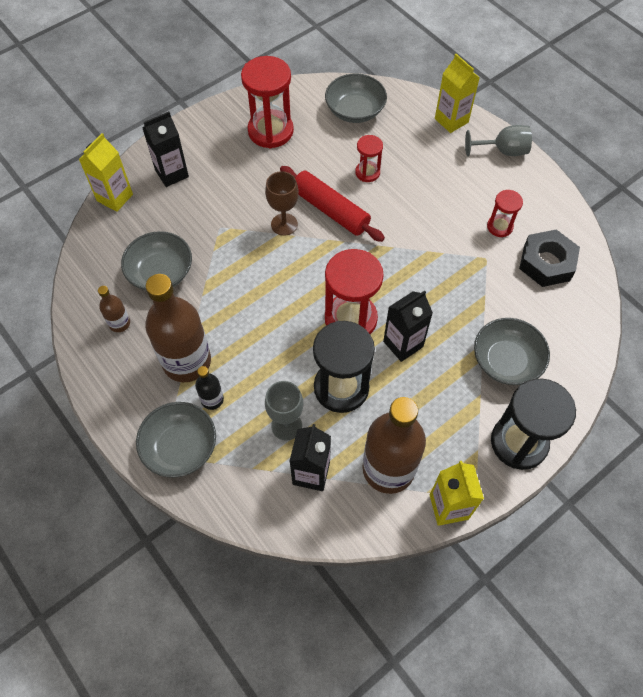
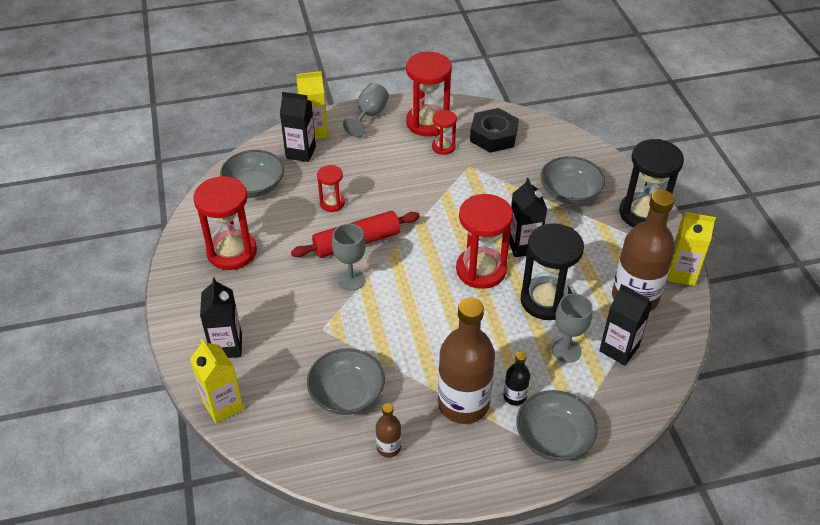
camera: 65 degrees left, 15 degrees down
brown goblet [265,171,299,236] -> grey goblet [332,224,366,291]
none -> black carton [280,92,316,162]
none -> red hourglass [406,52,452,137]

